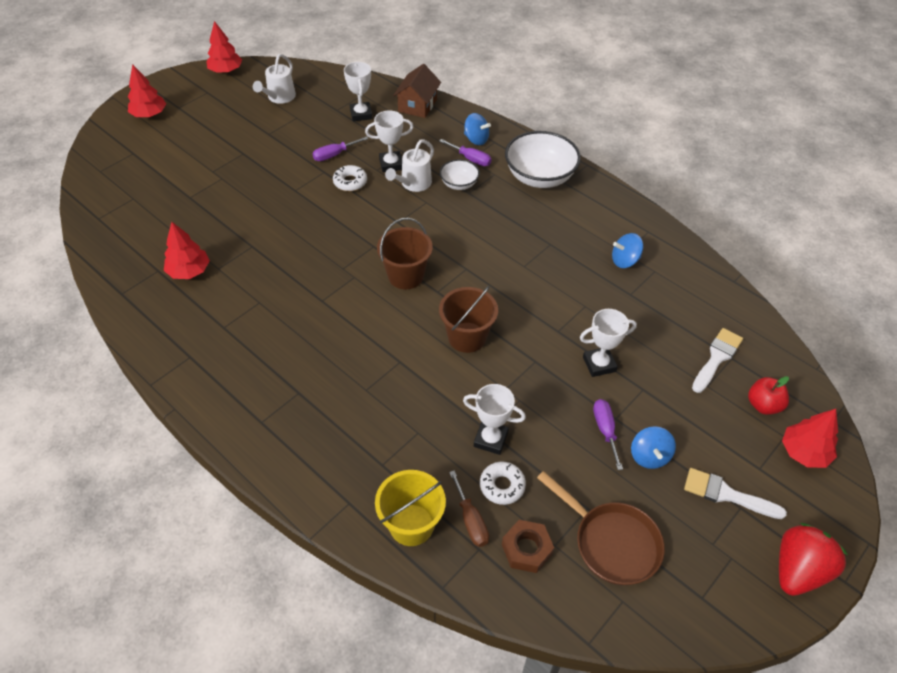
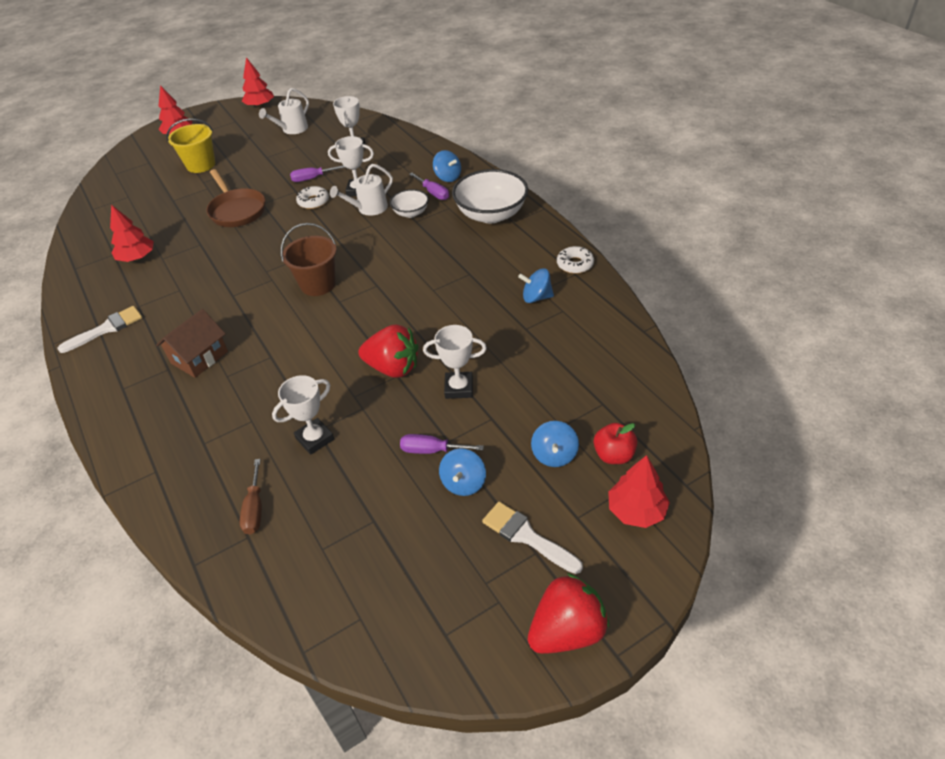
camera: 20 degrees right, 5 degrees down
yellow bucket [375,470,446,546] -> yellow bucket moved to [166,118,215,173]
brown house [393,64,441,118] -> brown house moved to [156,309,228,378]
brown bucket [439,286,498,353] -> none
white trophy [463,384,526,455] -> white trophy turned 75 degrees counterclockwise [272,375,334,455]
white donut [480,462,526,505] -> white donut moved to [557,246,594,274]
brown nut [502,520,554,573] -> none
brown pan [537,471,665,586] -> brown pan moved to [206,169,265,227]
purple screwdriver [593,399,623,470] -> purple screwdriver turned 90 degrees counterclockwise [400,434,484,454]
white brush [692,328,743,393] -> white brush moved to [57,306,142,353]
none -> red strawberry [358,325,418,377]
none -> blue spinning top [531,421,579,467]

